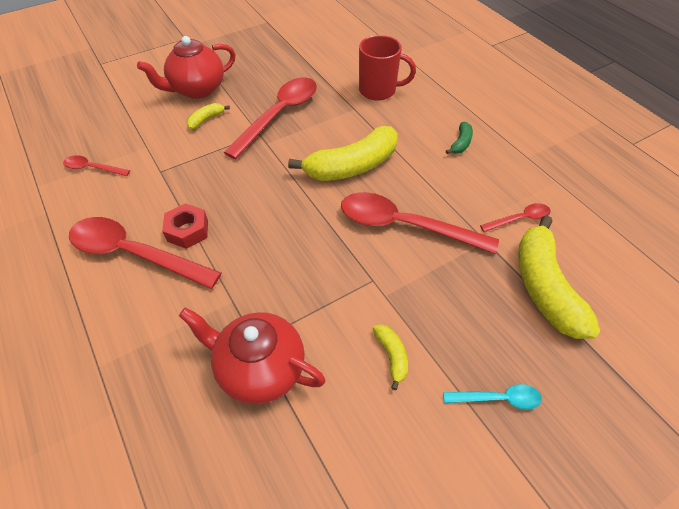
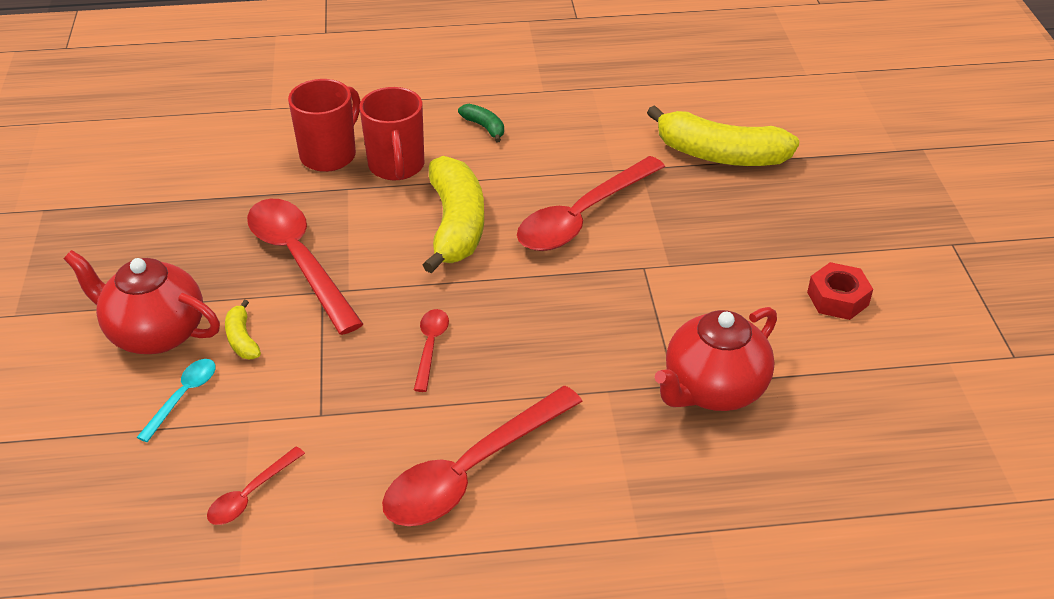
camera: 65 degrees left, 10 degrees down
red teapot [137,36,236,99] -> red teapot turned 120 degrees clockwise [64,250,220,354]
red nut [162,203,208,249] -> red nut moved to [807,262,873,320]
yellow banana [373,324,408,390] -> none
turquoise spoon [443,384,542,410] -> turquoise spoon moved to [137,359,216,442]
red spoon [480,203,550,232] -> red spoon moved to [414,309,449,392]
none -> red mug [359,87,424,180]

